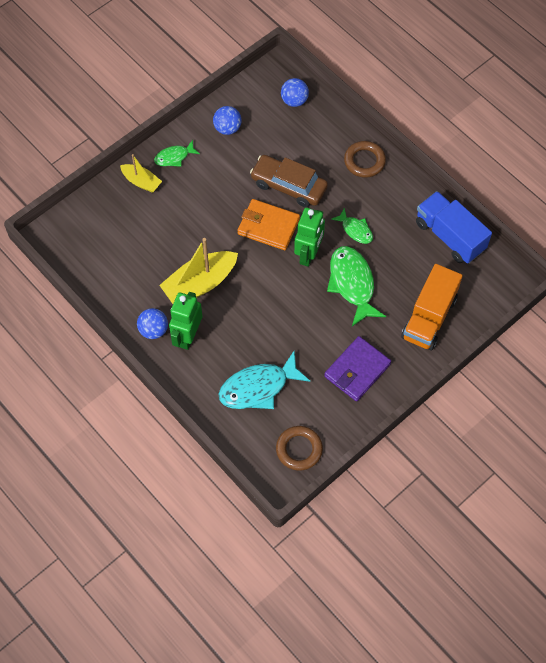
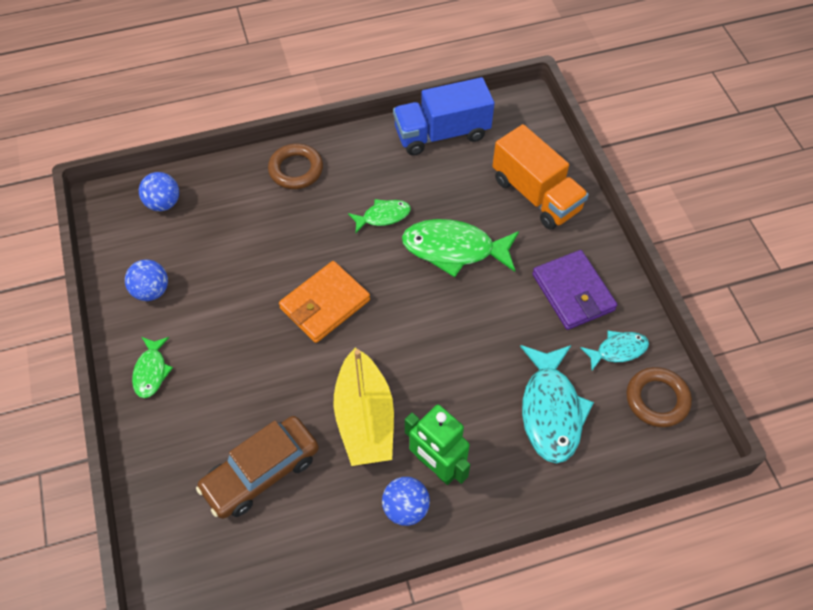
camera: 65 degrees left, 5 degrees down
yellow boat [120,154,162,193] -> none
brown car [250,155,328,207] -> brown car moved to [196,416,319,519]
green robot [294,208,325,267] -> none
none -> turquoise fish [580,331,649,370]

